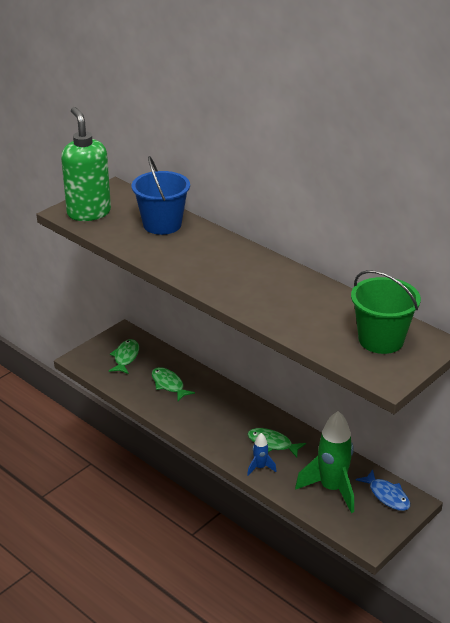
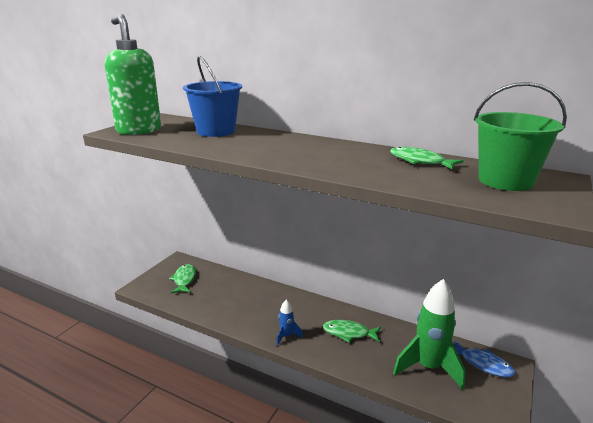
camera: 15 degrees left, 10 degrees down
green fish [151,367,195,401] -> green fish moved to [390,147,464,170]
blue rocket [247,433,277,476] -> blue rocket moved to [276,299,303,346]

